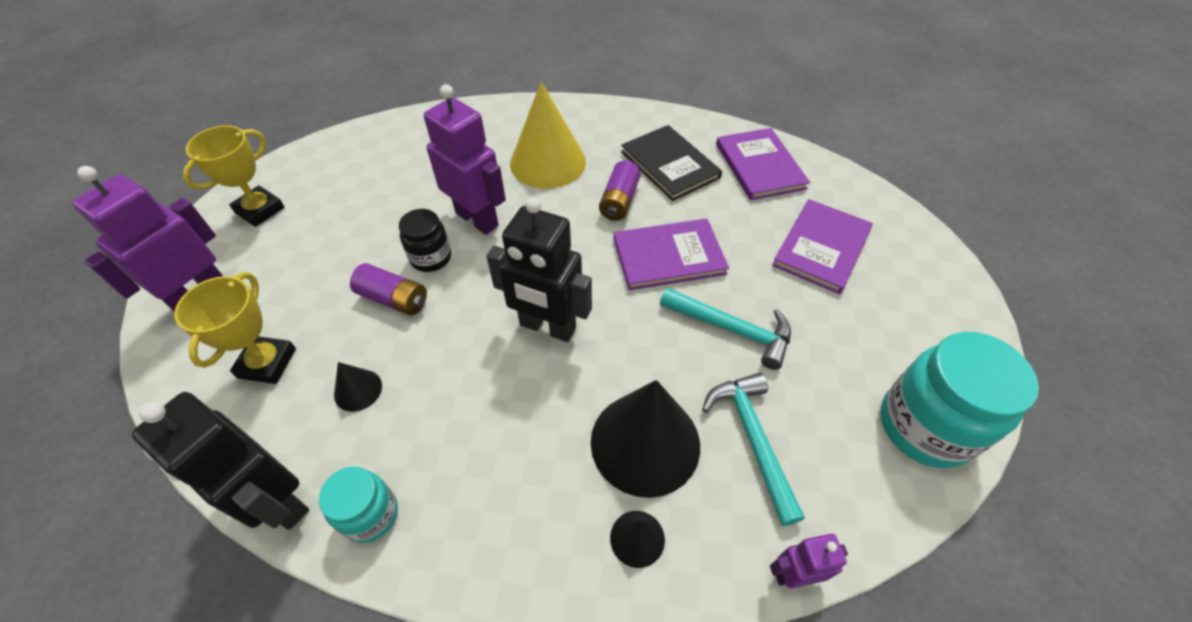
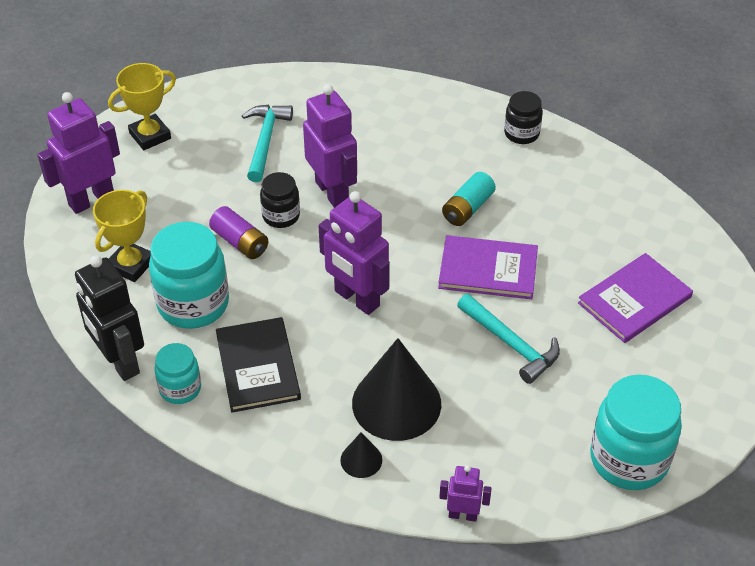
camera: 20 degrees right, 5 degrees down
black cone [334,362,382,412] -> turquoise jar [149,222,229,329]
black robot [486,197,592,342] -> purple robot [319,191,390,315]
yellow cone [510,81,586,189] -> none
purple battery [599,160,641,221] -> turquoise battery [442,172,496,226]
black book [621,125,722,201] -> black book moved to [216,317,301,413]
turquoise hammer [702,373,805,526] -> turquoise hammer moved to [242,105,293,182]
purple book [716,128,810,200] -> none
none -> black jar [504,91,543,144]

